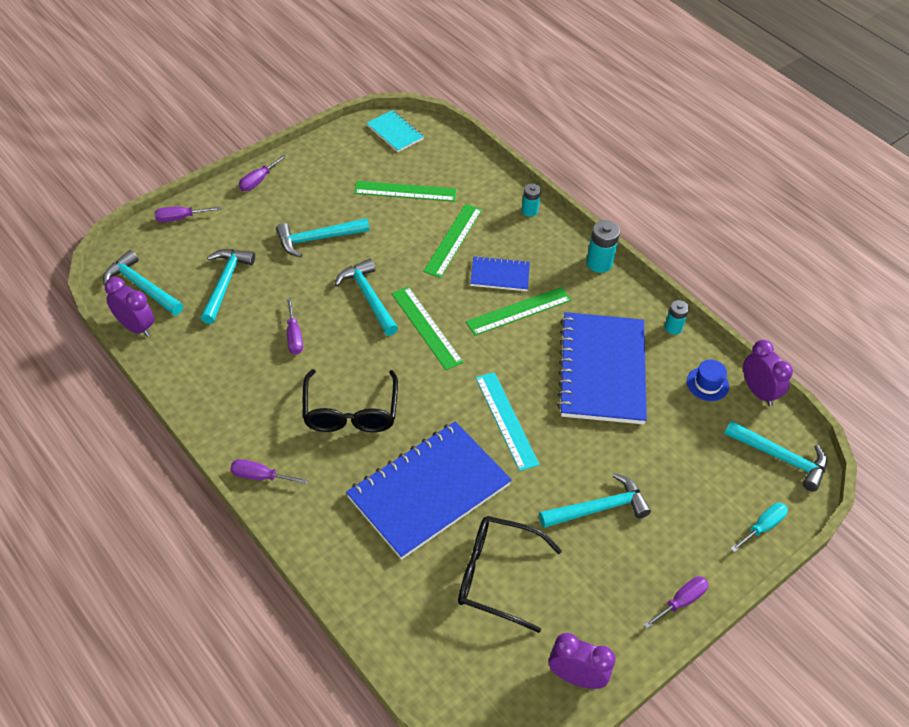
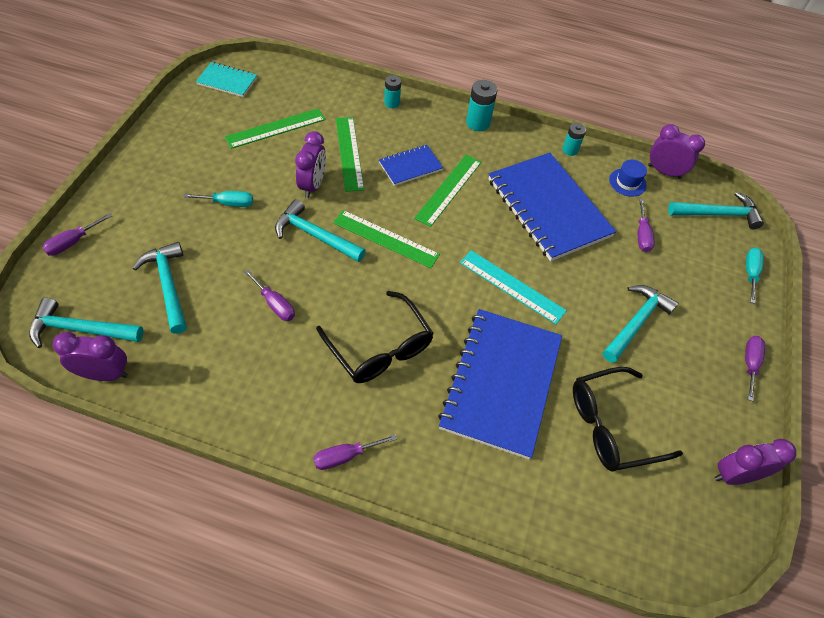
camera: 35 degrees left, 5 degrees up
purple screwdriver [239,155,287,191] -> purple screwdriver moved to [638,199,655,252]
turquoise hammer [276,218,370,257] -> turquoise screwdriver [183,191,253,207]
none -> purple clock [295,131,326,198]

